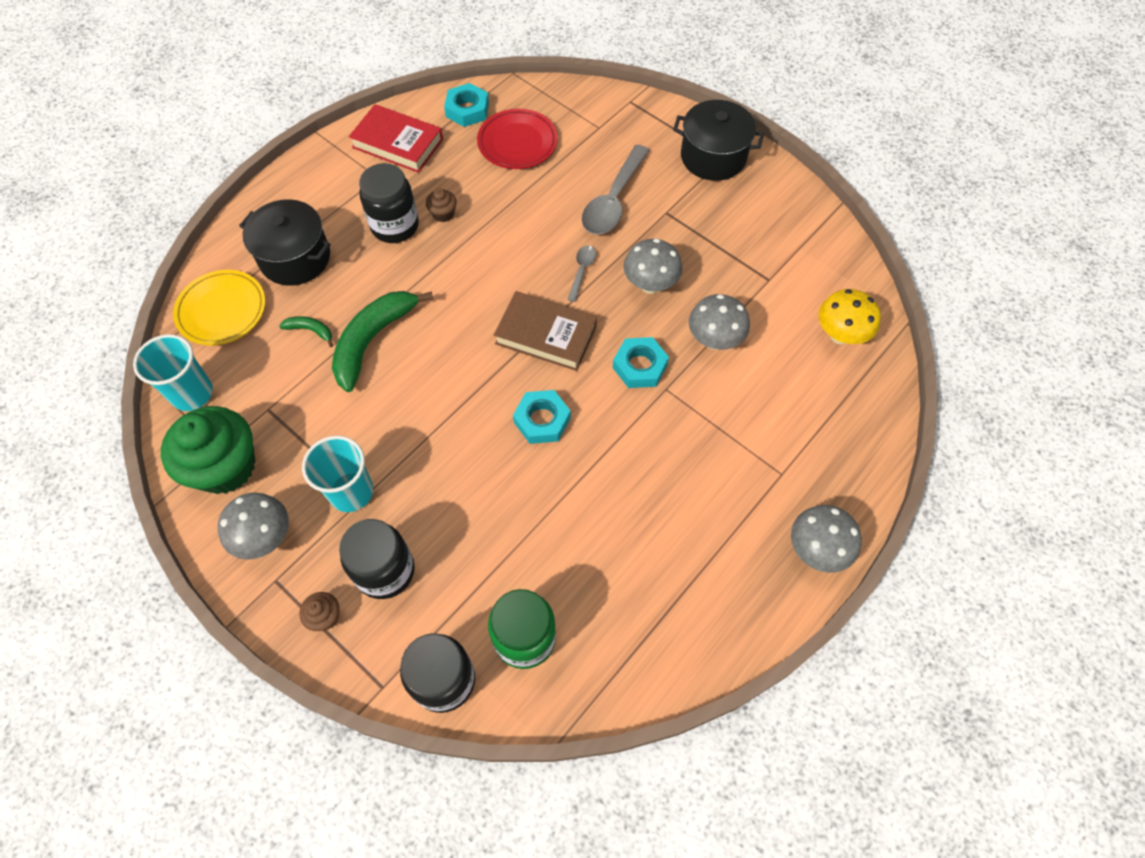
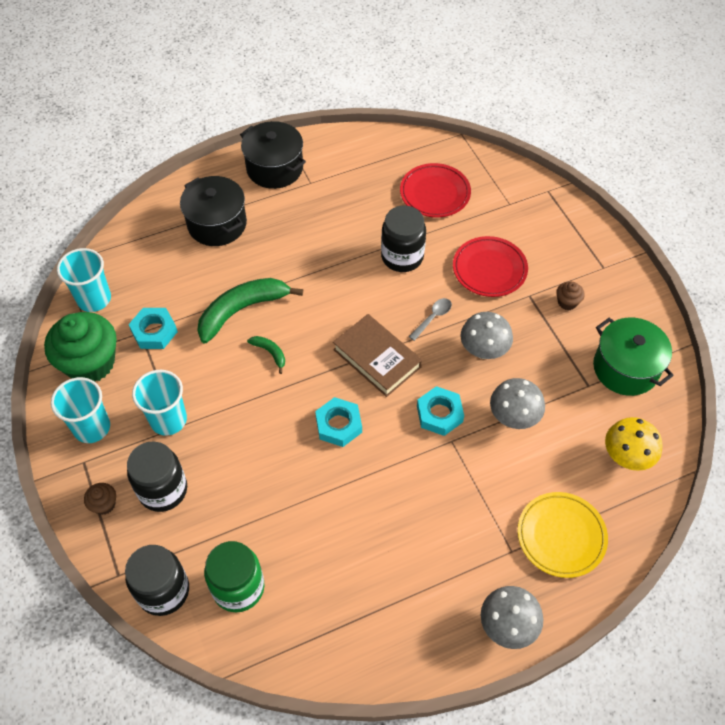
camera: 25 degrees right, 5 degrees down
yellow plate [173,270,266,345] -> yellow plate moved to [518,492,608,578]
grey mushroom [217,493,289,560] -> turquoise cup [51,377,110,443]
green banana [279,316,333,347] -> green banana moved to [247,336,285,374]
red book [349,104,443,173] -> none
black jar [359,163,419,243] -> black jar moved to [381,206,426,272]
brown cupcake [426,188,457,222] -> brown cupcake moved to [556,282,585,310]
turquoise nut [444,83,489,127] -> turquoise nut moved to [128,308,178,349]
grey spoon [582,145,650,235] -> red plate [453,236,528,297]
black pot [673,100,764,181] -> black pot moved to [240,121,306,189]
none -> green pot [593,318,674,396]

